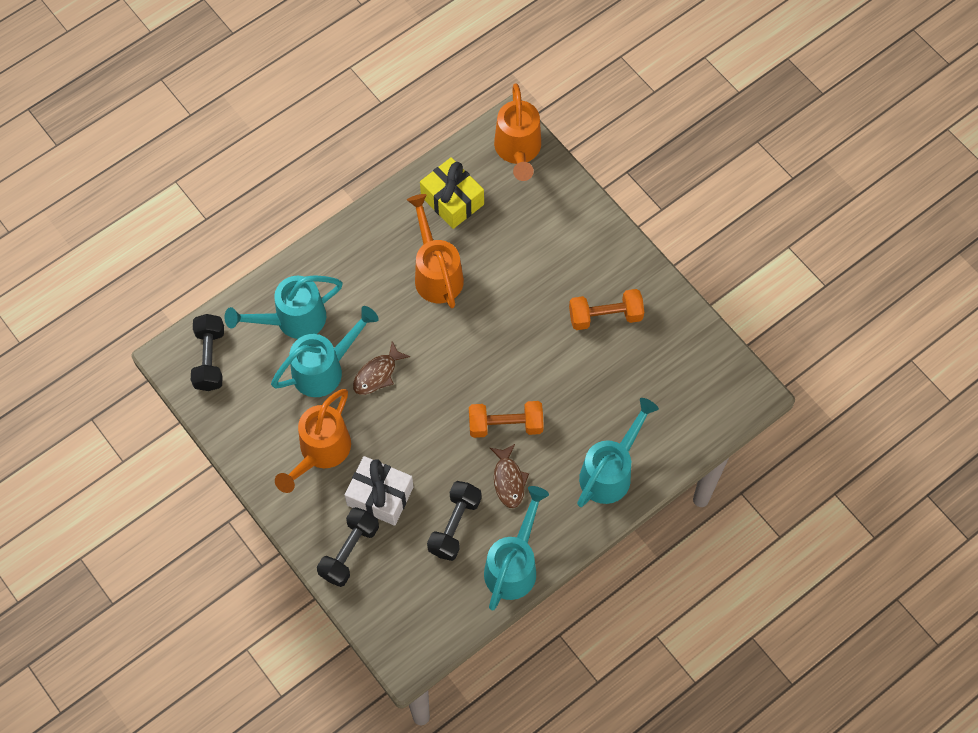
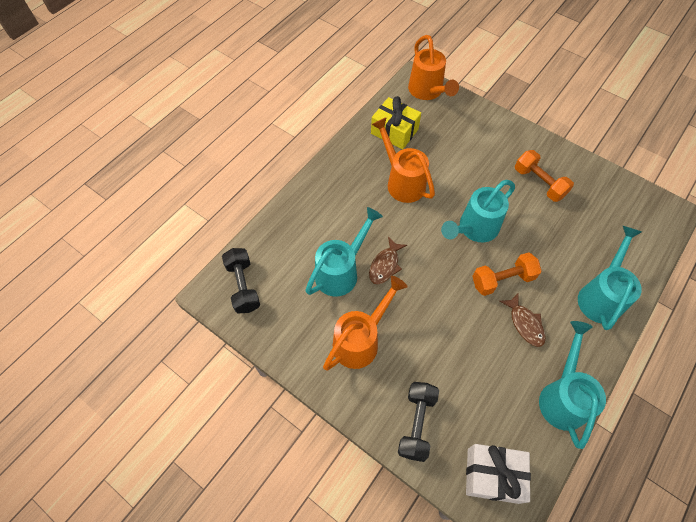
camera: 15 degrees left, 5 degrees down
turquoise watering can [224,275,343,339] -> turquoise watering can moved to [441,180,515,242]
orange watering can [275,389,351,493] -> orange watering can turned 150 degrees counterclockwise [323,276,407,371]
white gift [345,456,414,526] -> white gift moved to [466,444,531,504]
black dumbbell [427,481,482,561] -> none
orange dumbbell [569,289,644,330] -> orange dumbbell turned 75 degrees clockwise [515,150,574,202]

